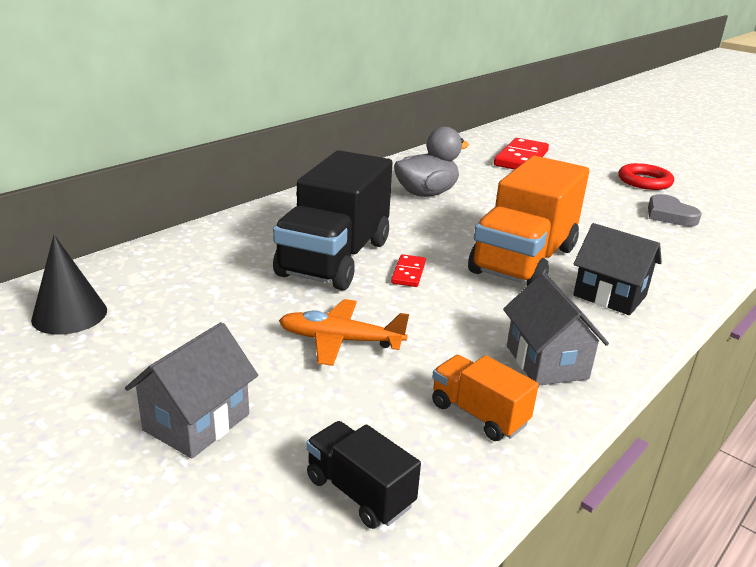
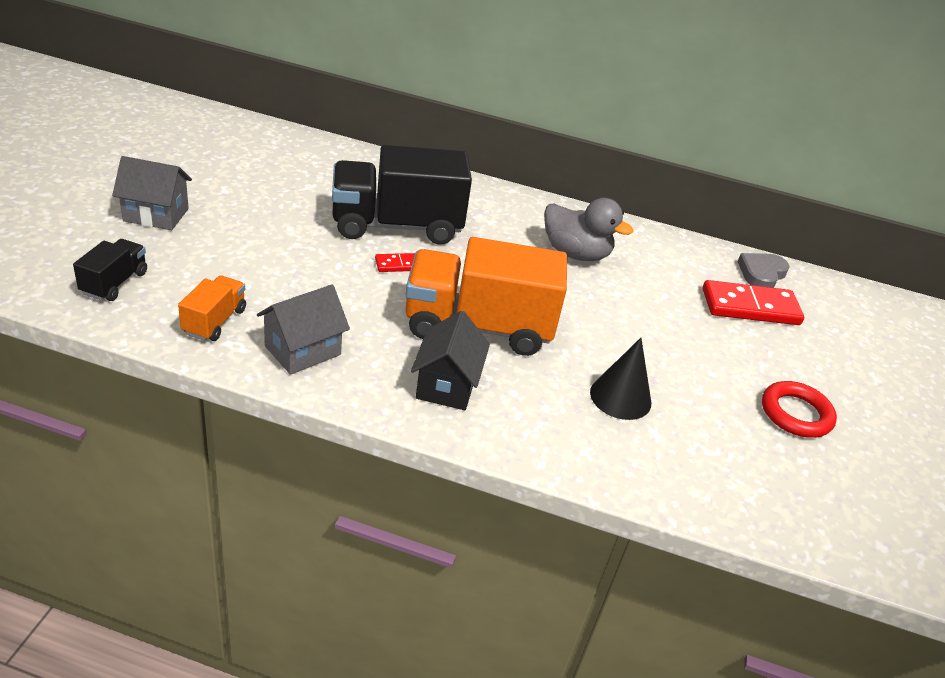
camera: 60 degrees right, 10 degrees up
black cone [31,235,107,335] -> black cone moved to [590,338,651,420]
orange plane [279,299,409,366] -> none
grey heart [648,194,702,226] -> grey heart moved to [737,253,790,288]

